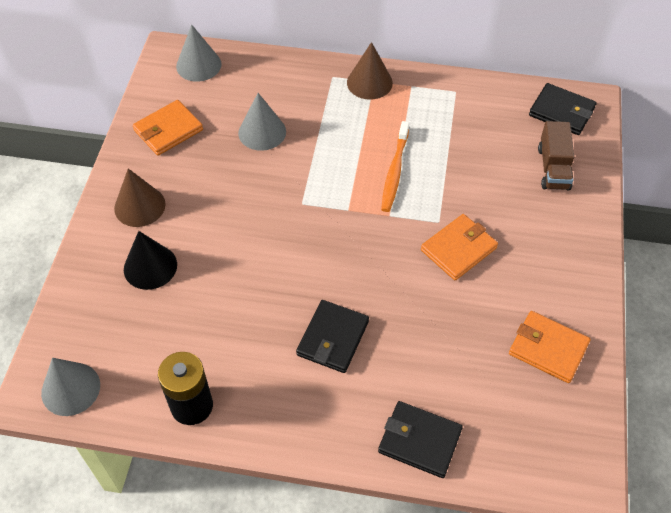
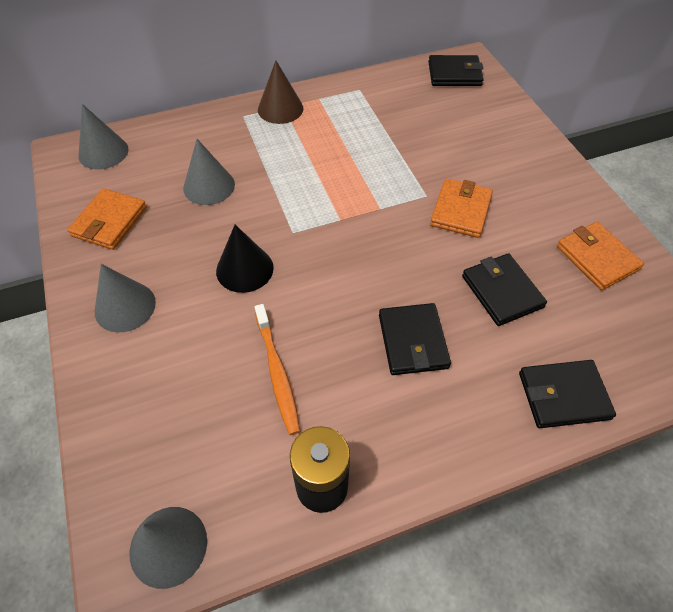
camera: 30 degrees left, 0 degrees up
brown cone [114,168,166,227] -> grey cone [95,264,156,333]
black cone [124,231,177,290] -> black cone moved to [216,225,274,293]
orange toothbrush [381,121,409,212] -> orange toothbrush moved to [255,304,301,435]
orange wallet [509,311,591,383] -> orange wallet turned 60 degrees clockwise [557,222,644,290]
brown truck [538,121,574,190] -> none
none -> black wallet [462,253,547,326]

